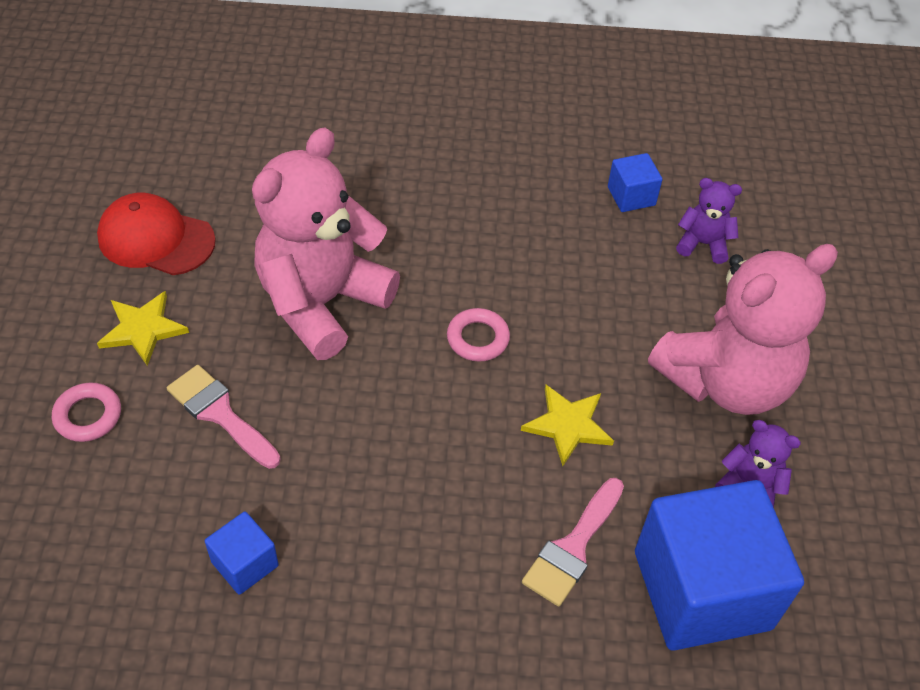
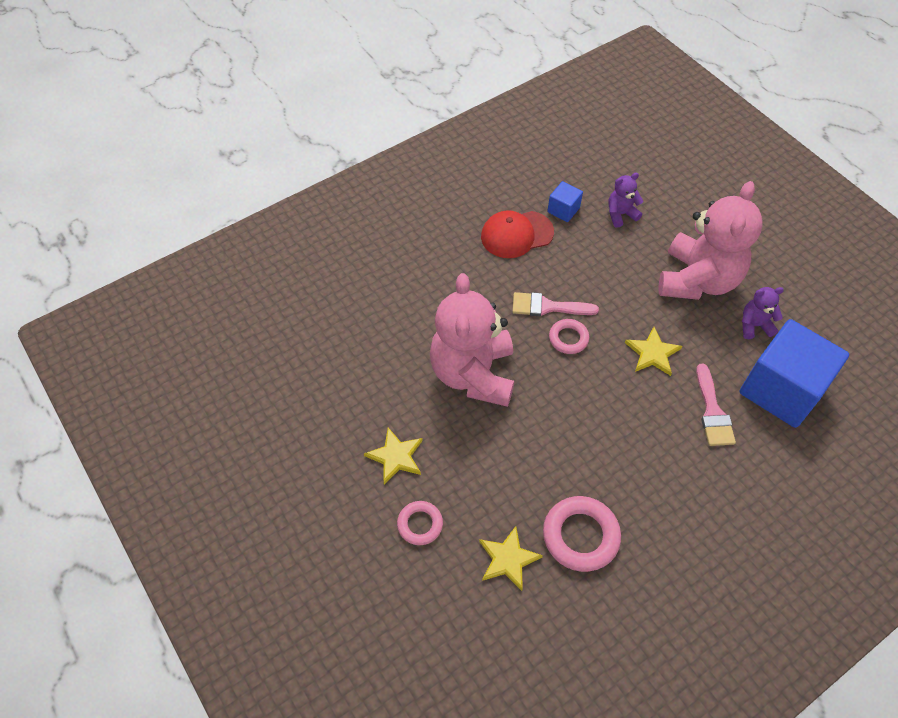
camera: 35 degrees left, 5 degrees up
red cap [97,193,216,275] -> red cap moved to [481,210,554,258]
pink brush [167,365,281,469] -> pink brush moved to [512,292,599,316]
blue cube [205,511,279,595] -> pink ring [543,496,621,572]
none -> yellow star [479,526,543,591]

